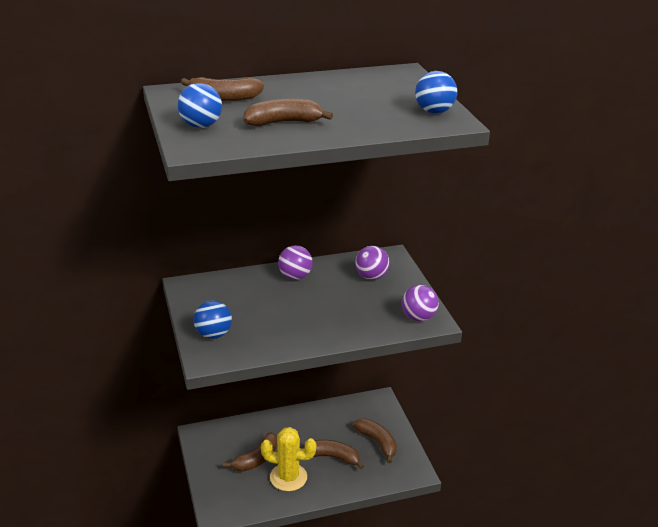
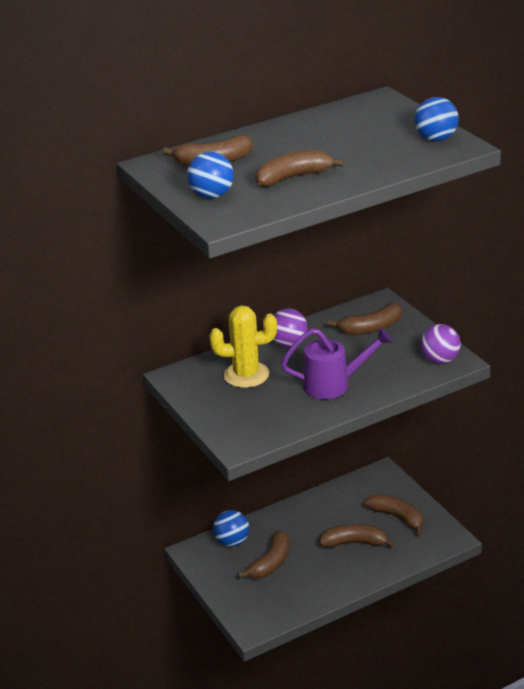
camera: 10 degrees left, 0 degrees up
blue ball [193,301,232,339] -> blue ball moved to [213,510,249,547]
yellow cactus [261,427,317,491] -> yellow cactus moved to [209,305,277,388]
purple ball [355,246,390,280] -> brown banana [328,303,402,335]
none -> purple watering can [281,327,393,399]

